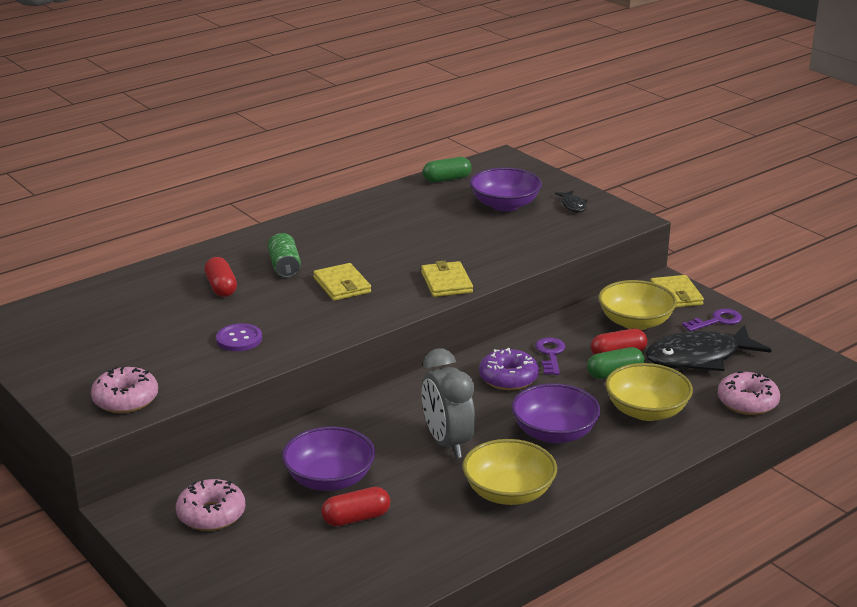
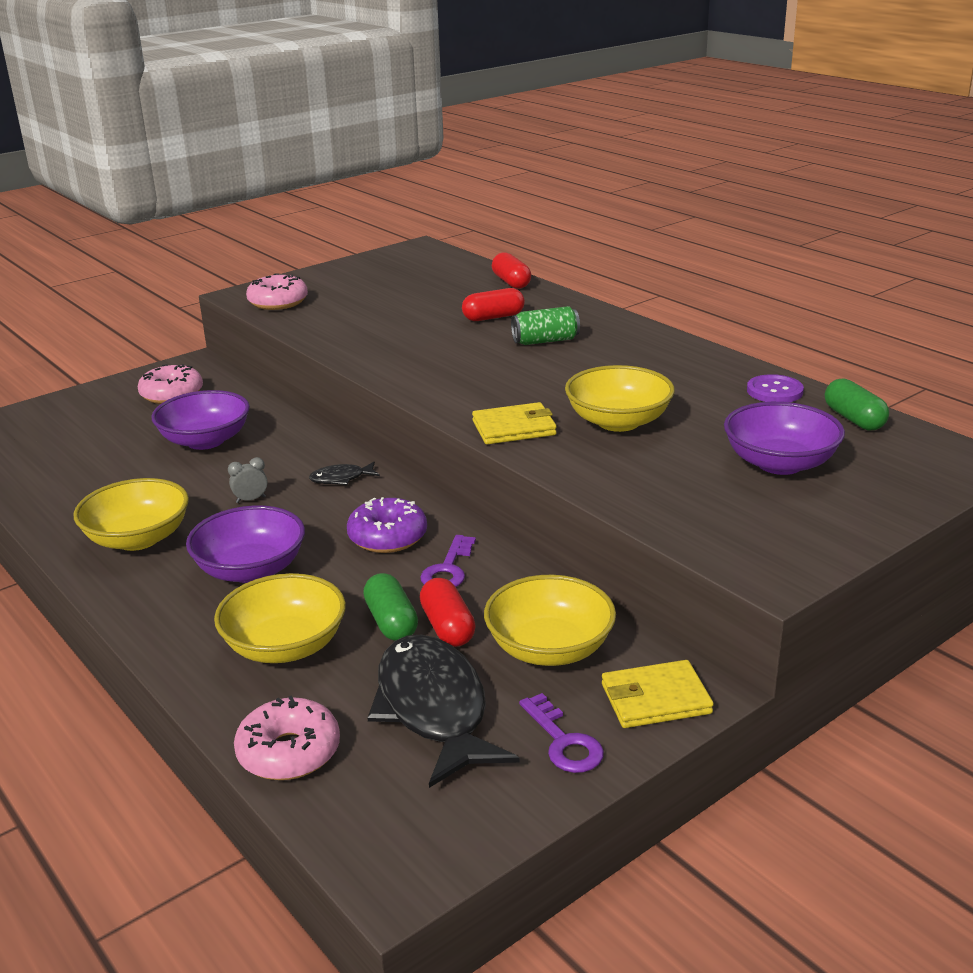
camera: 90 degrees right, 0 degrees up
purple button [216,324,262,351] -> purple button moved to [747,374,804,402]
yellow wallet [313,263,371,301] -> none
red capsule [321,487,390,527] -> red capsule moved to [492,252,531,289]
grey clock [422,349,475,458] -> grey clock [228,457,267,503], size x0.40
purple key [535,338,565,375] -> purple key turned 105 degrees clockwise [420,535,476,587]
black fish [555,191,588,212] -> black fish moved to [309,462,380,485]
none -> yellow bowl [565,365,675,432]

